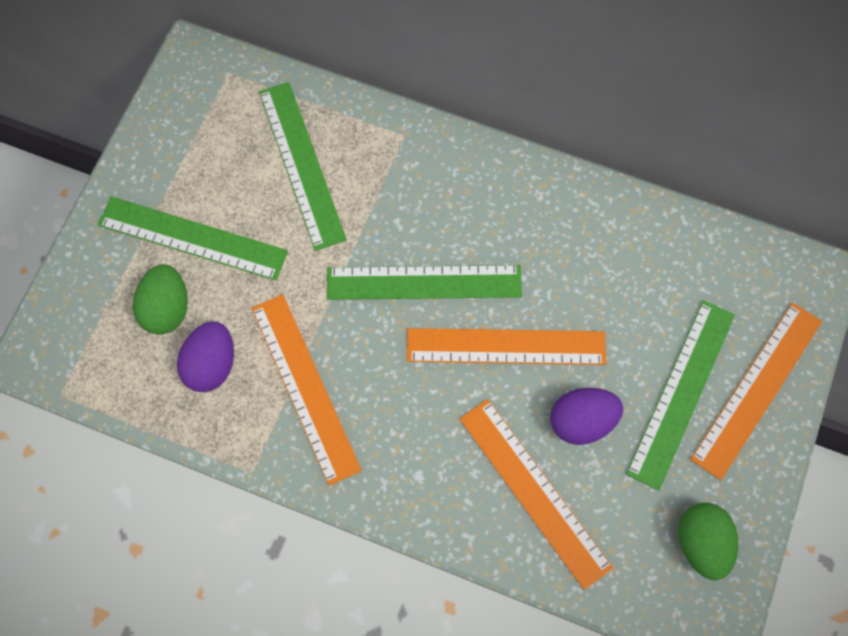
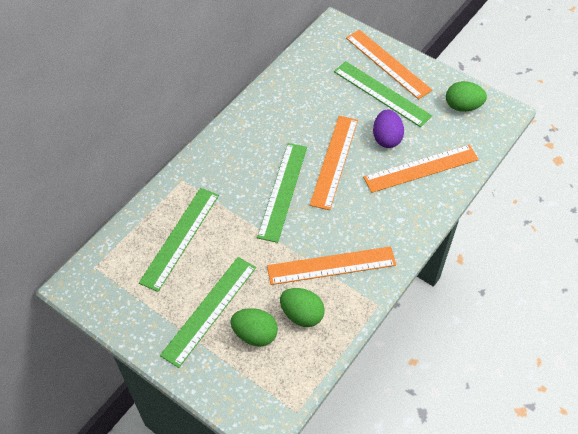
camera: 75 degrees left, 15 degrees down
purple egg [177,321,234,392] -> green egg [280,288,325,327]
green ruler [259,82,347,251] -> green ruler turned 60 degrees counterclockwise [139,188,219,292]

